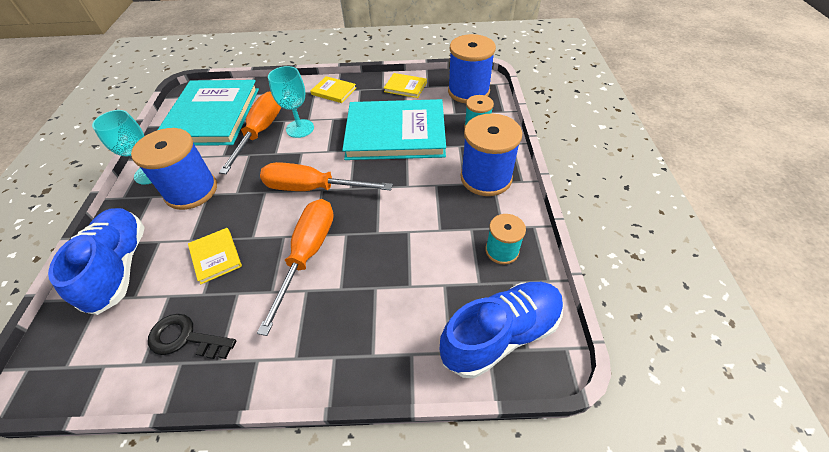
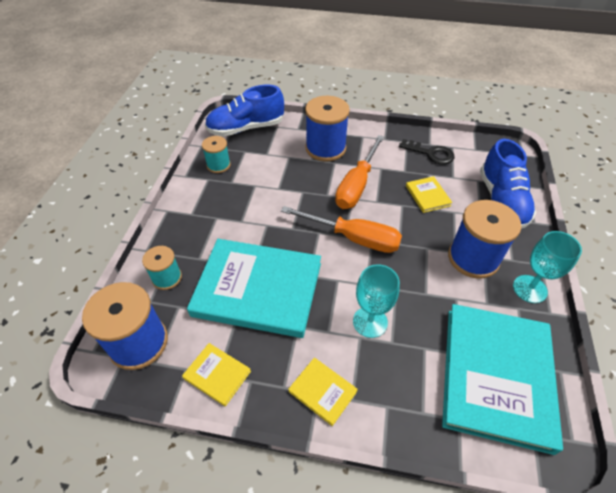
camera: 170 degrees left, 0 degrees up
orange screwdriver [219,92,281,174] -> none
blue spool [460,113,522,196] -> blue spool moved to [305,96,350,162]

